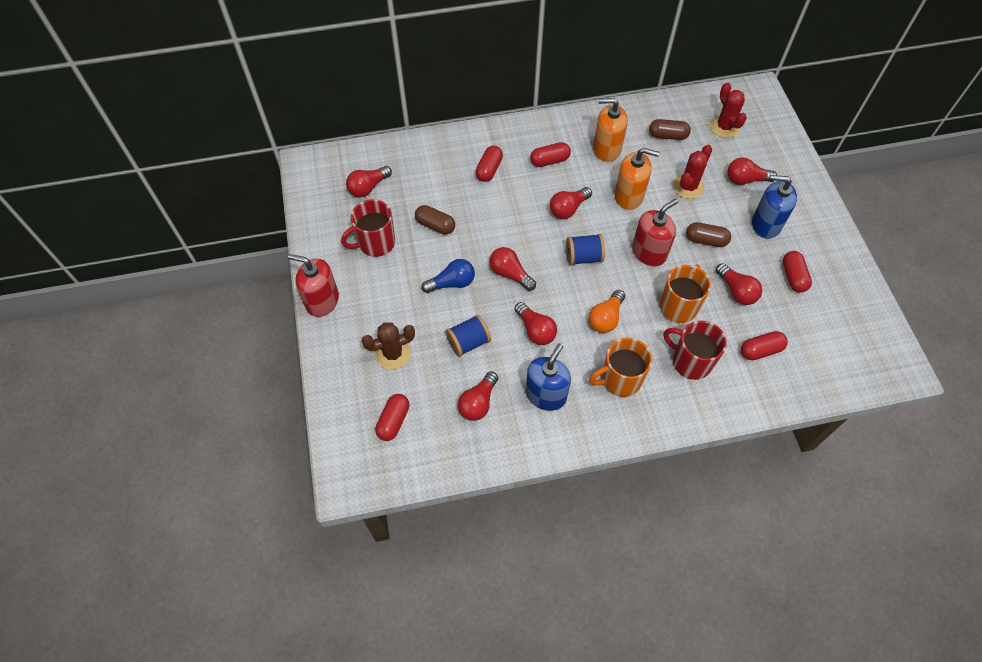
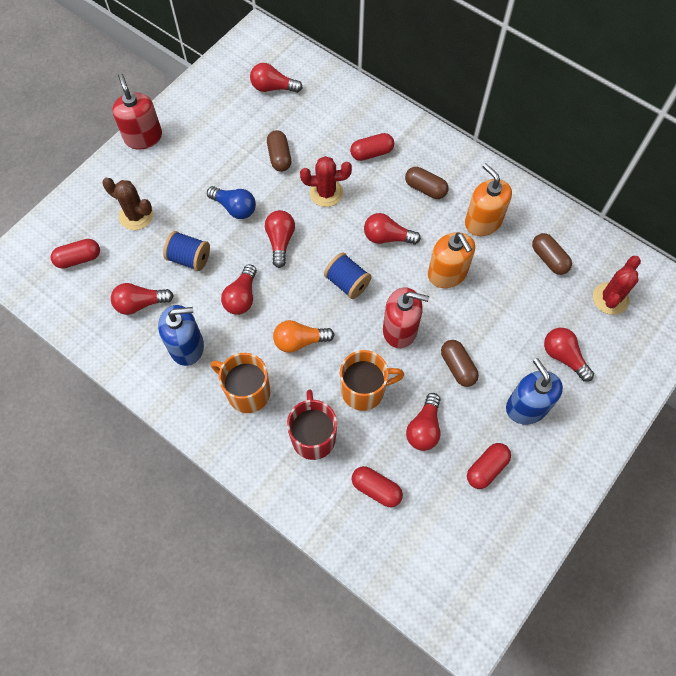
camera: 50 degrees right, 5 degrees up
red mug [341,199,395,257] -> none
red capsule [530,142,571,167] -> brown capsule [405,167,449,199]
red cactus [673,145,712,199] -> red cactus moved to [300,156,352,207]

